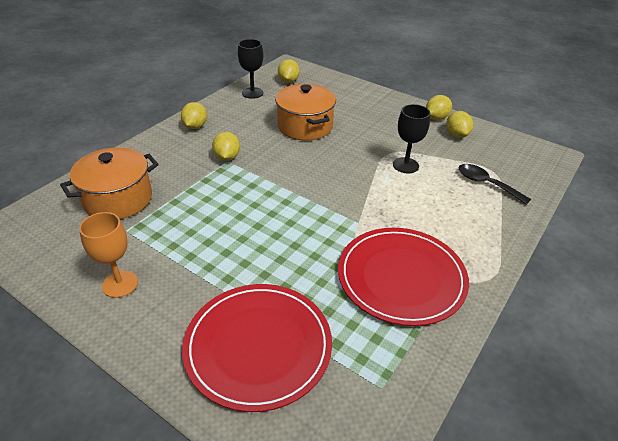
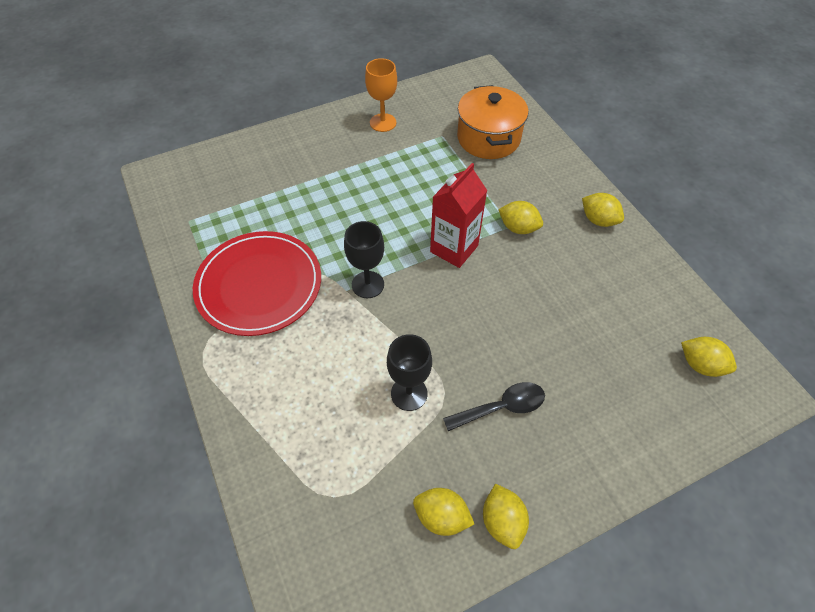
camera: 120 degrees right, 15 degrees up
red plate [182,284,332,412] -> none
black goblet [238,39,264,99] -> black goblet moved to [344,221,384,299]
orange pot [275,84,336,141] -> none
black spoon [458,164,531,205] -> black spoon moved to [443,382,545,431]
none -> red carton [430,163,488,268]

